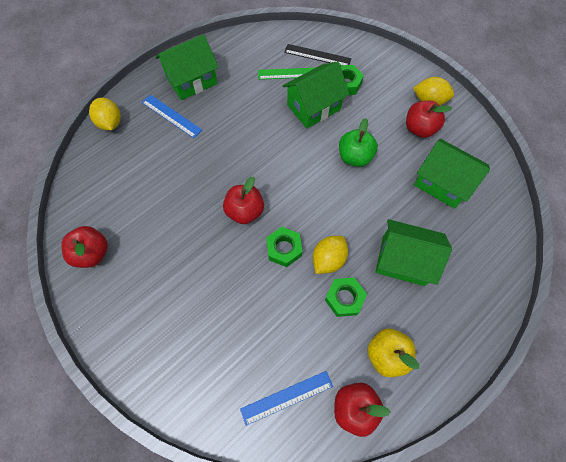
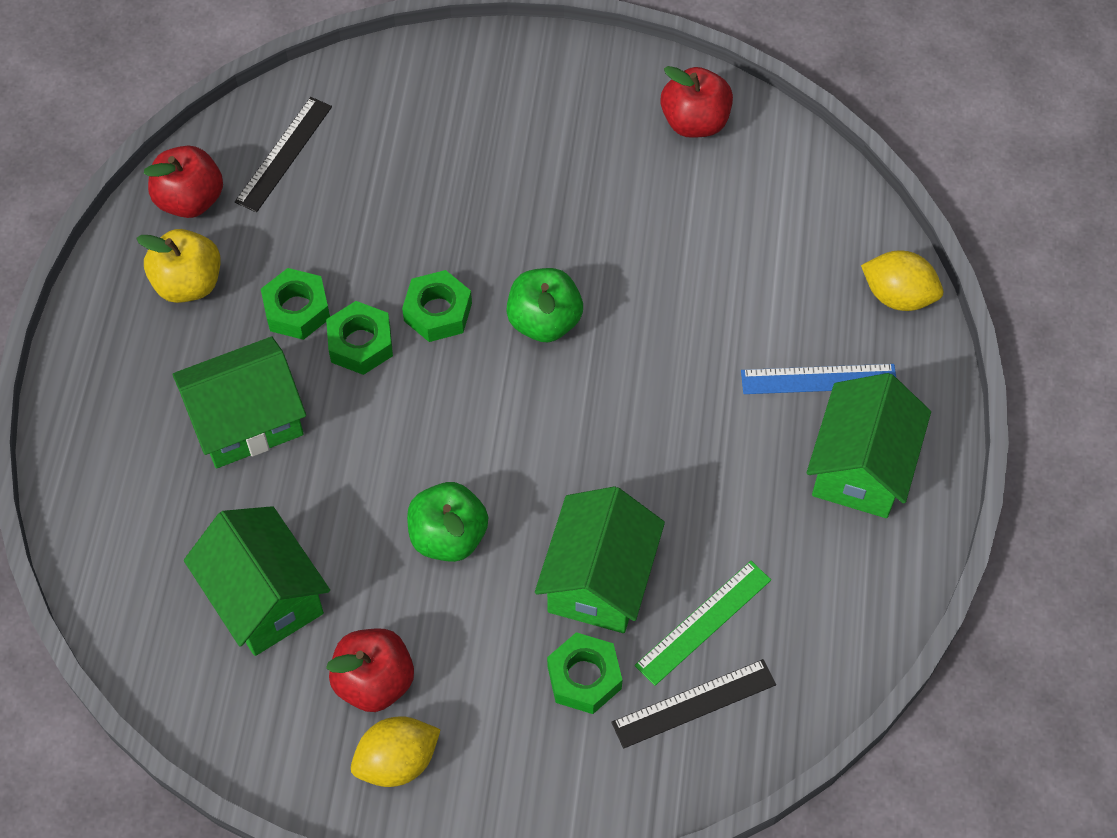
camera: 140 degrees right, 5 degrees down
red apple [223,177,264,224] -> green apple [506,268,583,342]
blue ruler [240,371,333,426] -> black ruler [235,97,332,212]
yellow lemon [313,236,348,274] -> green nut [326,301,393,375]
green house [414,139,490,209] -> green house turned 60 degrees clockwise [184,506,330,656]

